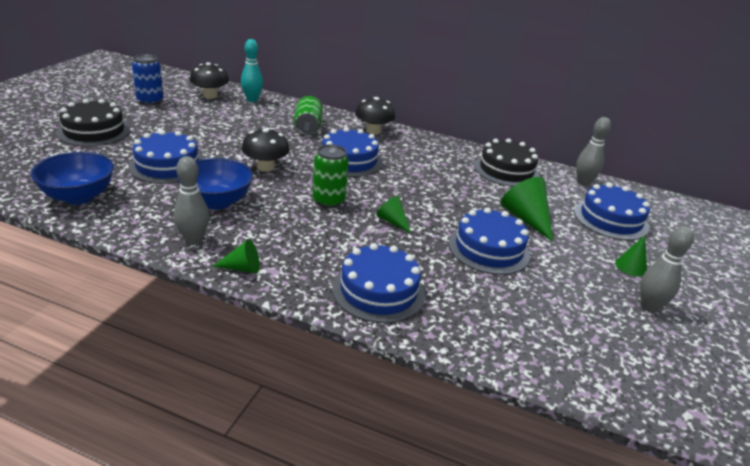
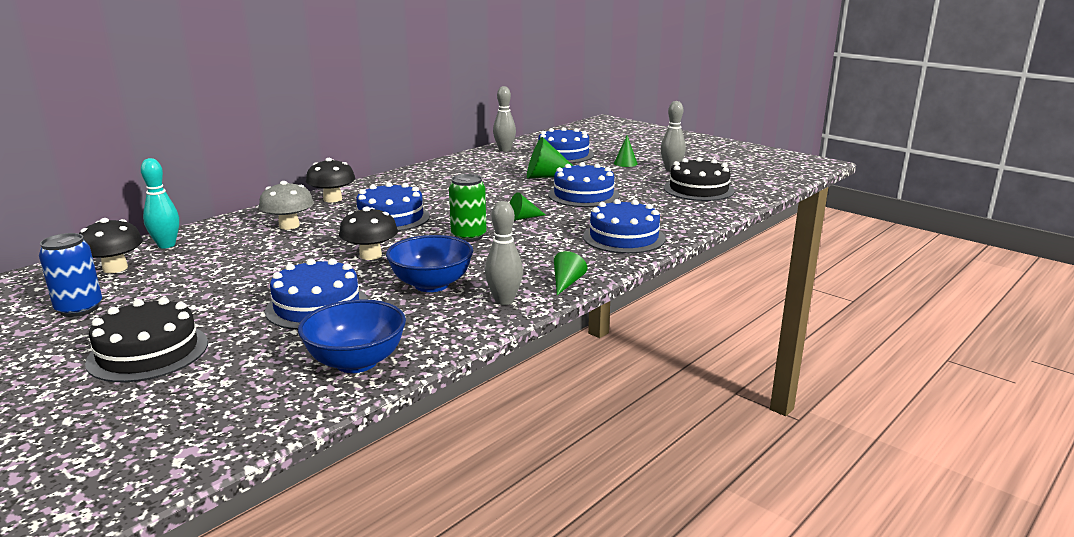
camera: 65 degrees left, 10 degrees down
green can [294,96,323,135] -> grey mushroom [259,181,314,230]
black cake [474,138,539,187] -> black cake moved to [664,157,735,201]

